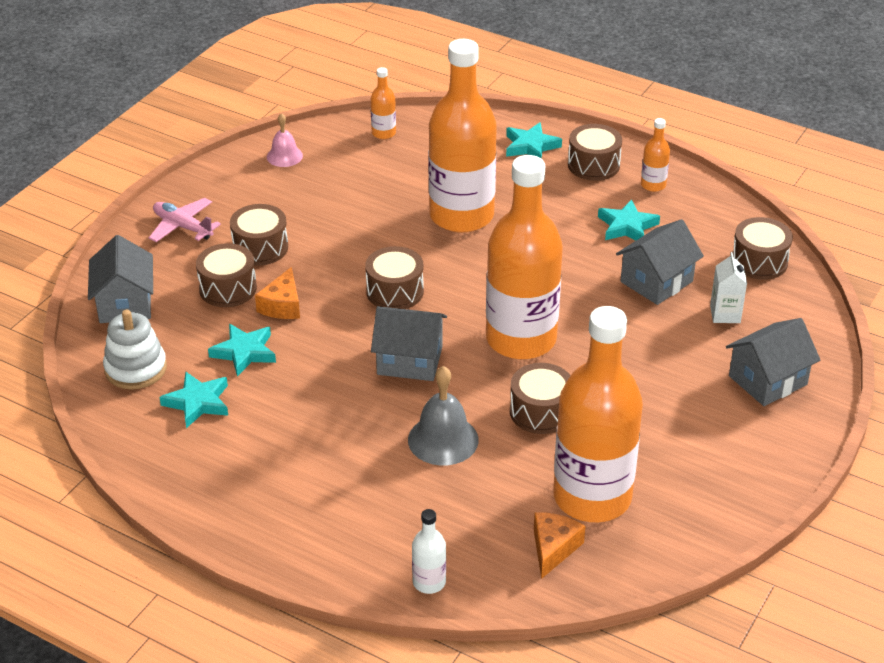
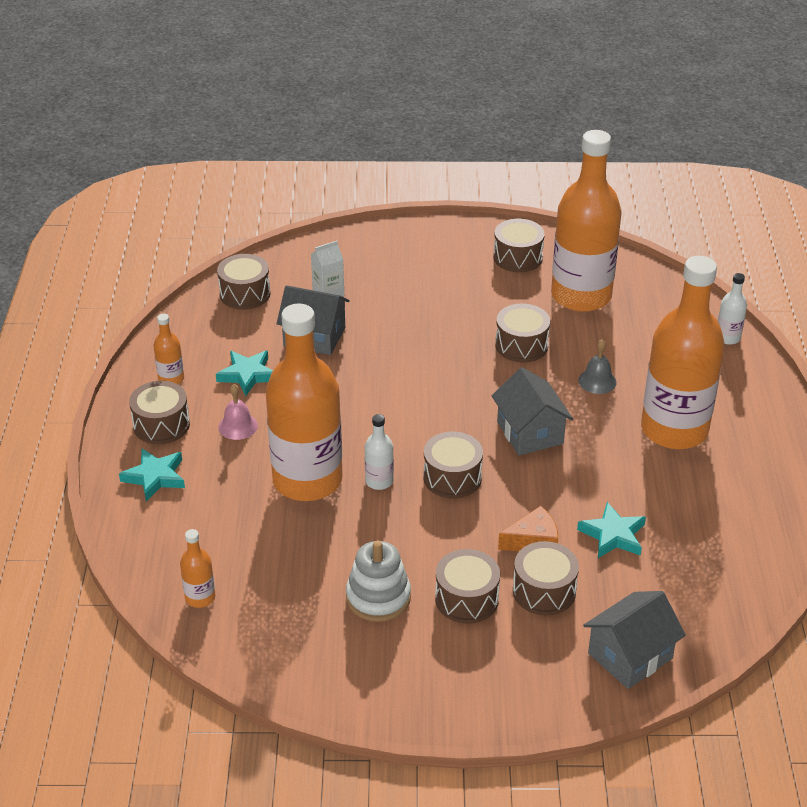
camera: 120 degrees left, 0 degrees up
white stacking toy [103,310,167,390] -> white stacking toy moved to [346,541,411,622]
pink plane [149,198,221,242] -> none
turquoise star [160,372,228,428] -> none
pink bell [267,113,303,167] -> pink bell moved to [218,384,258,440]
grey bell [408,366,479,465] -> grey bell [578,339,617,394], size x0.63
orange bottle [486,155,563,360] -> orange bottle moved to [641,256,725,449]
orange cheese [534,512,585,579] -> none
grey house [726,318,820,406] -> none
none -> white bottle [365,414,394,490]
none -> brown drum [493,219,545,272]

